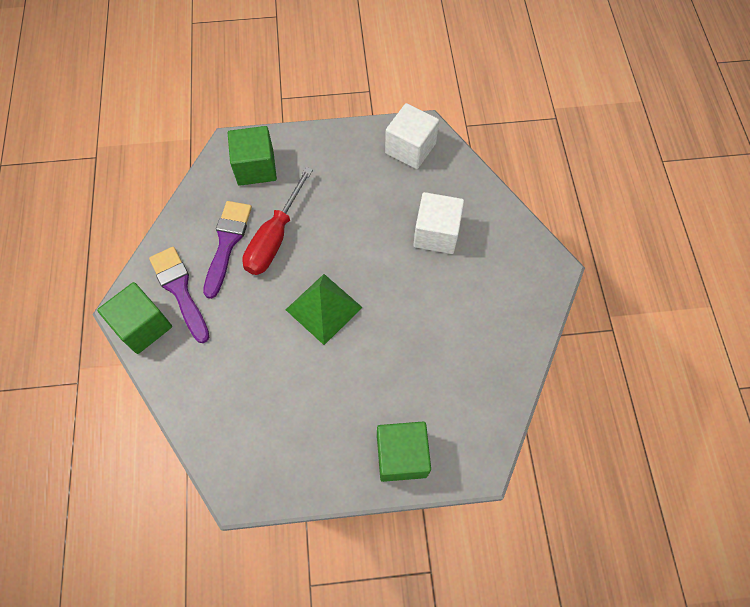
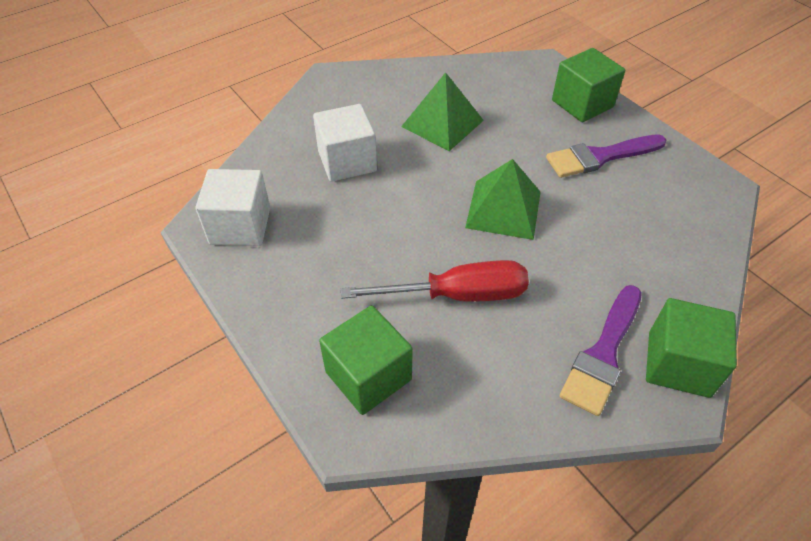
camera: 120 degrees left, 15 degrees down
purple brush [203,201,252,299] -> purple brush moved to [546,134,666,178]
none -> green pyramid [401,72,484,151]

